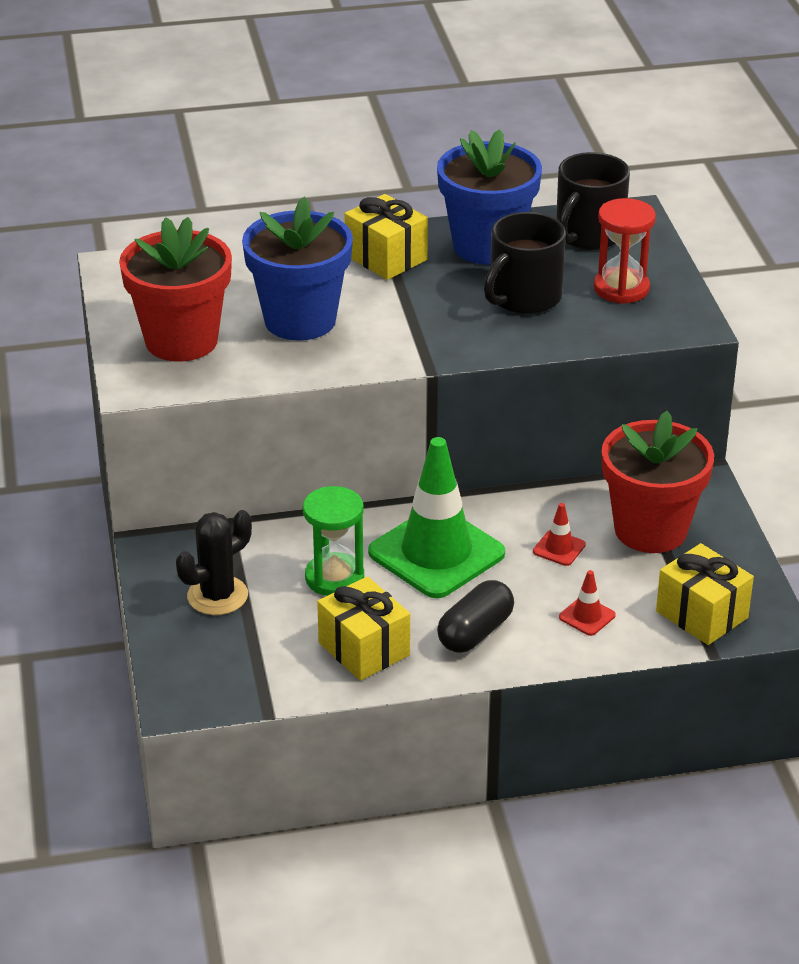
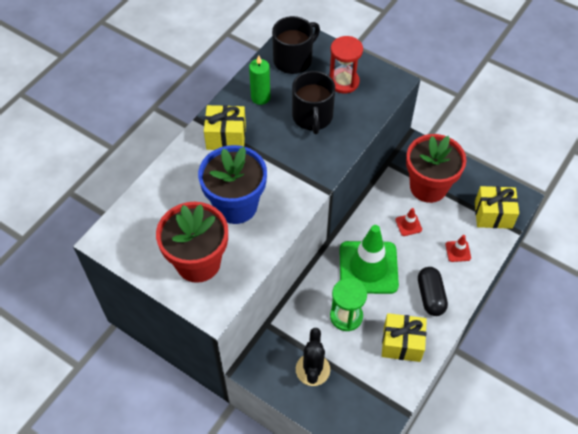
camera: 45 degrees left, 20 degrees up
blue flower pot [437,129,542,265] -> green candle [249,55,270,105]
black mug [556,152,630,250] -> black mug turned 120 degrees counterclockwise [272,16,320,74]

